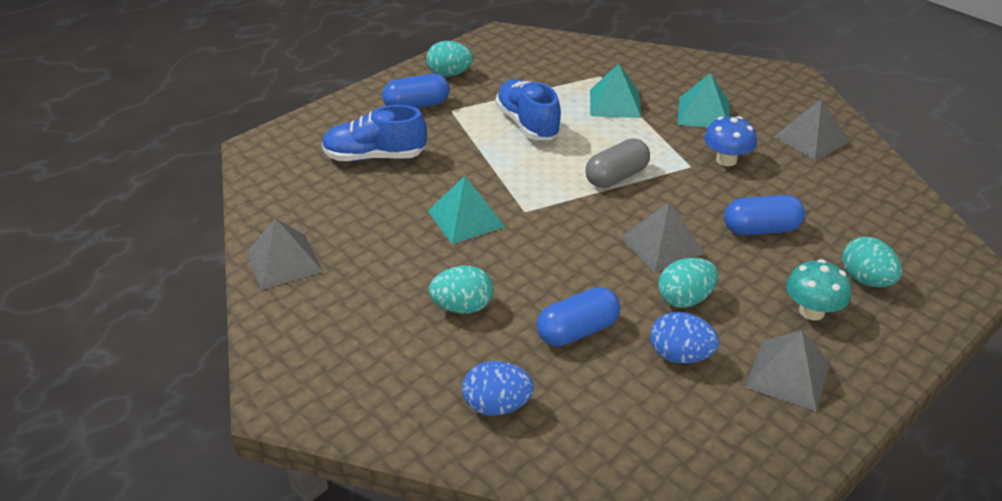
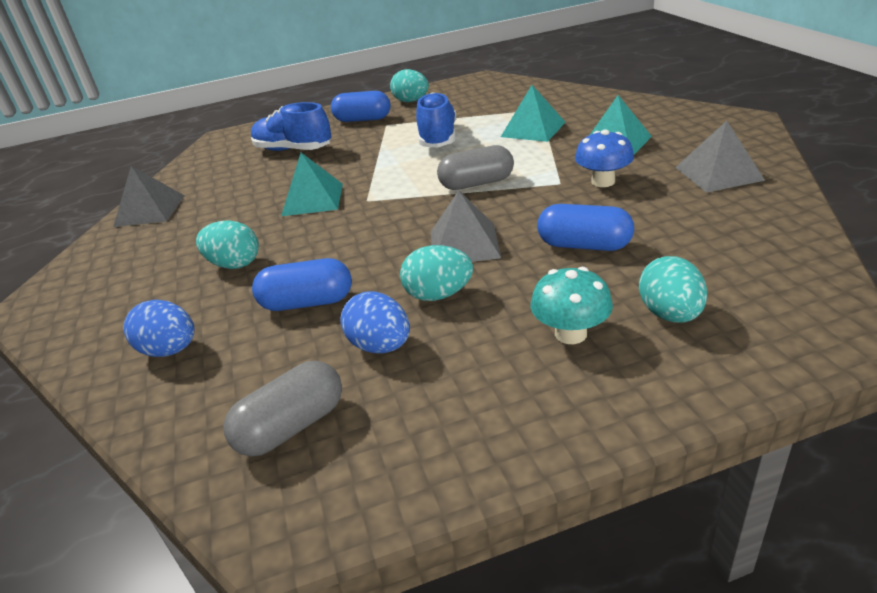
camera: 30 degrees right, 5 degrees down
grey pyramid [745,330,831,412] -> none
none -> grey capsule [223,361,342,457]

